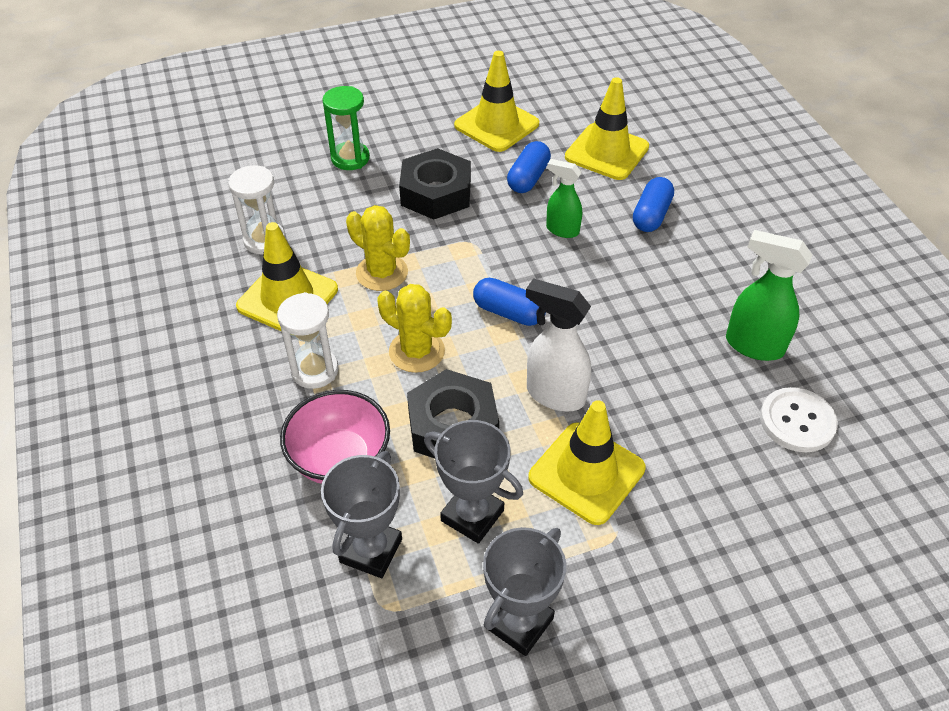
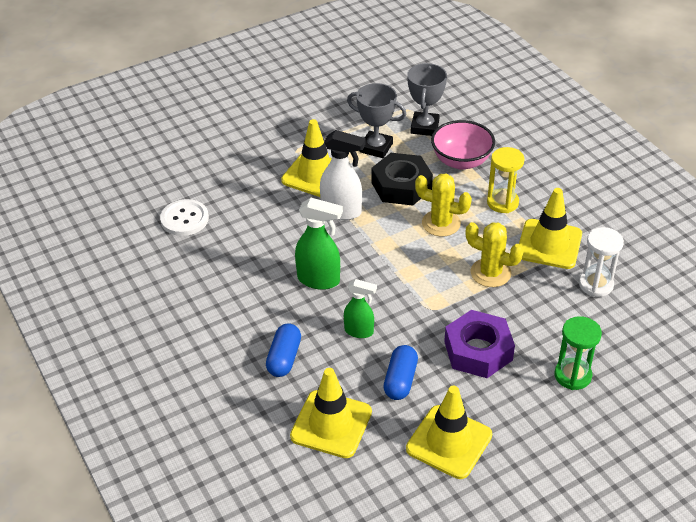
camera: 170 degrees right, 5 degrees down
white hourglass [277,292,338,389] -> yellow hourglass [487,147,525,213]
black nut [399,148,471,220] -> purple nut [444,310,515,378]
blue capsule [473,278,546,326] -> none
grey trophy [483,527,566,656] -> none
green spray bottle [726,230,812,361] -> green spray bottle moved to [295,198,343,290]

